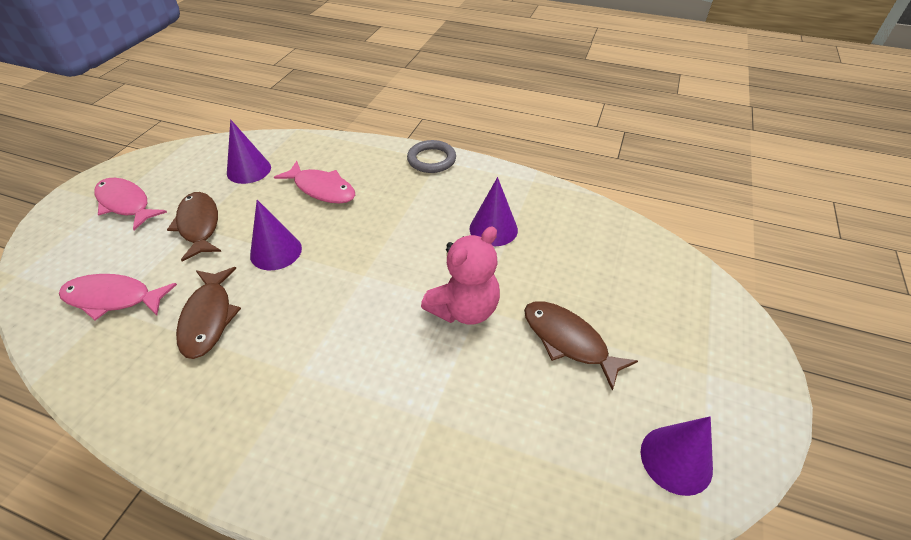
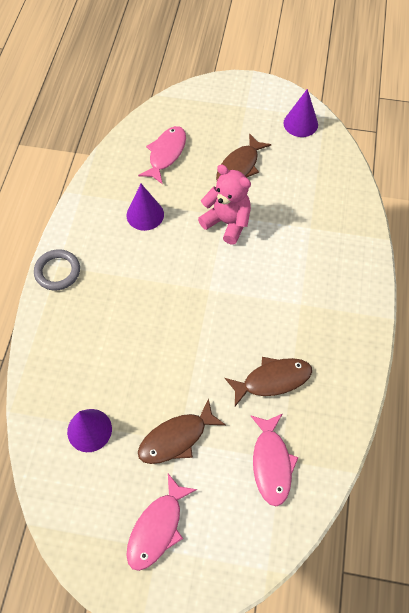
camera: 100 degrees left, 15 degrees up
purple cone [250,200,302,270] -> none
pink fish [274,161,355,204] -> pink fish moved to [138,126,186,185]

